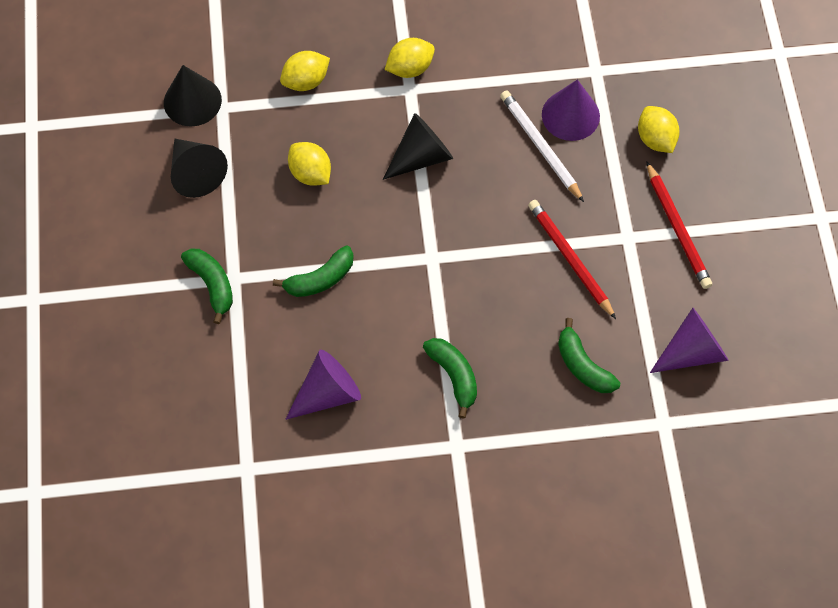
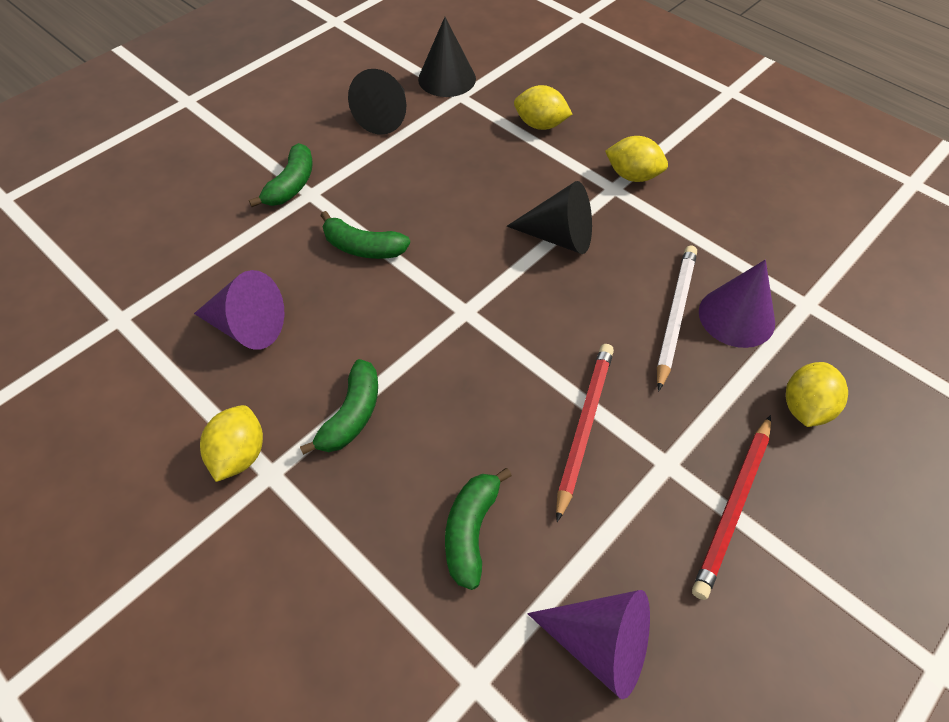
camera: 50 degrees right, 10 degrees down
yellow lemon [288,142,331,186] -> yellow lemon moved to [200,405,263,482]

